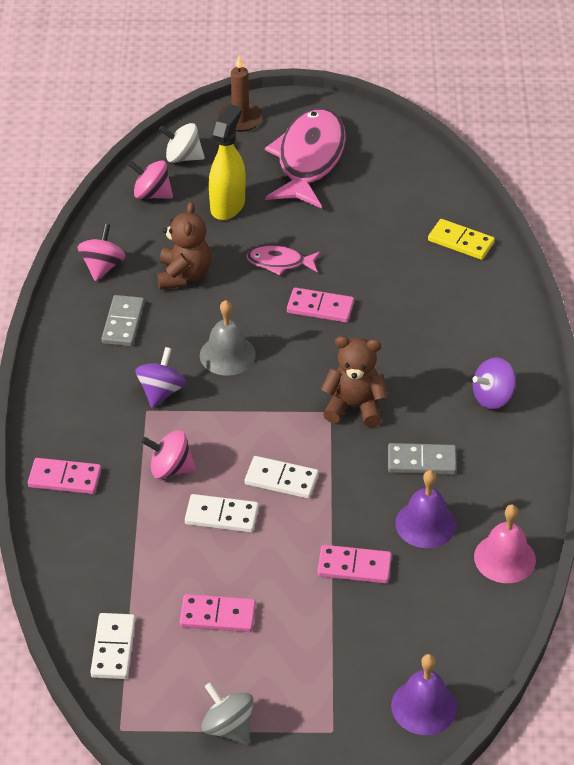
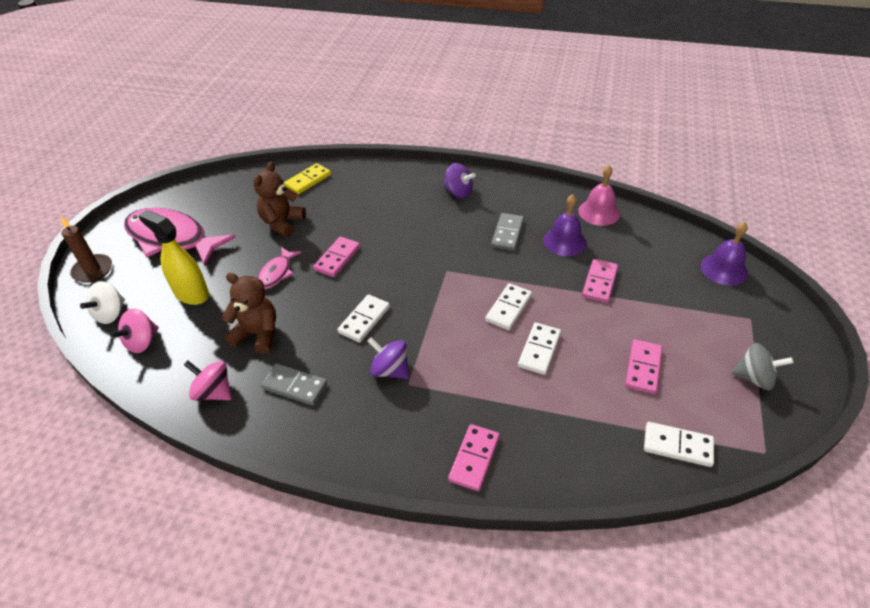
camera: 75 degrees left, 0 degrees up
pink spinning top [141,430,196,479] -> none
grey bell [200,300,256,376] -> white domino [337,294,390,342]
grey spinning top [201,682,253,744] -> grey spinning top turned 135 degrees counterclockwise [731,343,794,391]
brown teddy bear [321,336,388,427] -> brown teddy bear moved to [254,162,306,237]
purple spinning top [472,357,516,409] -> purple spinning top turned 45 degrees counterclockwise [444,163,476,198]

